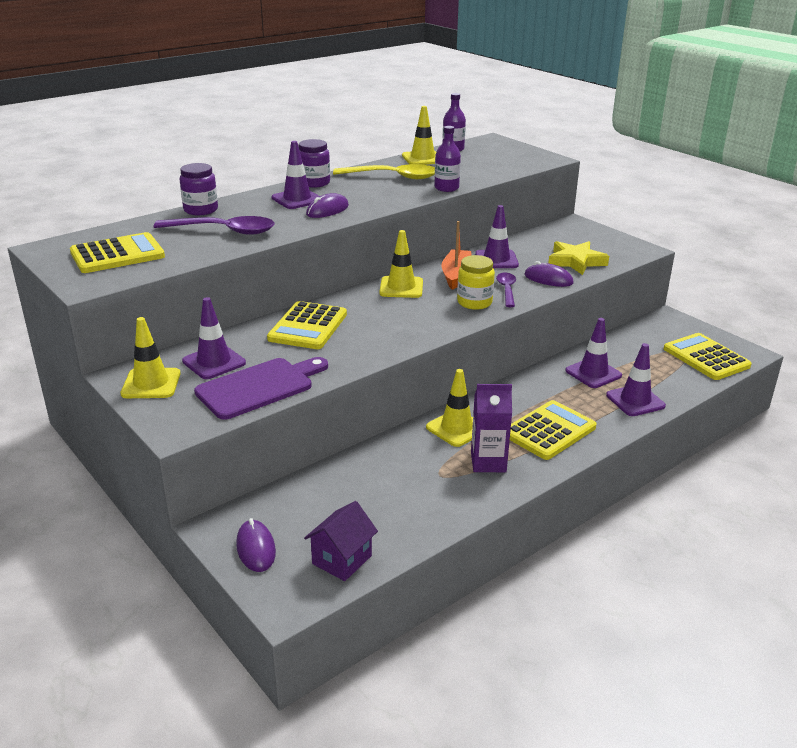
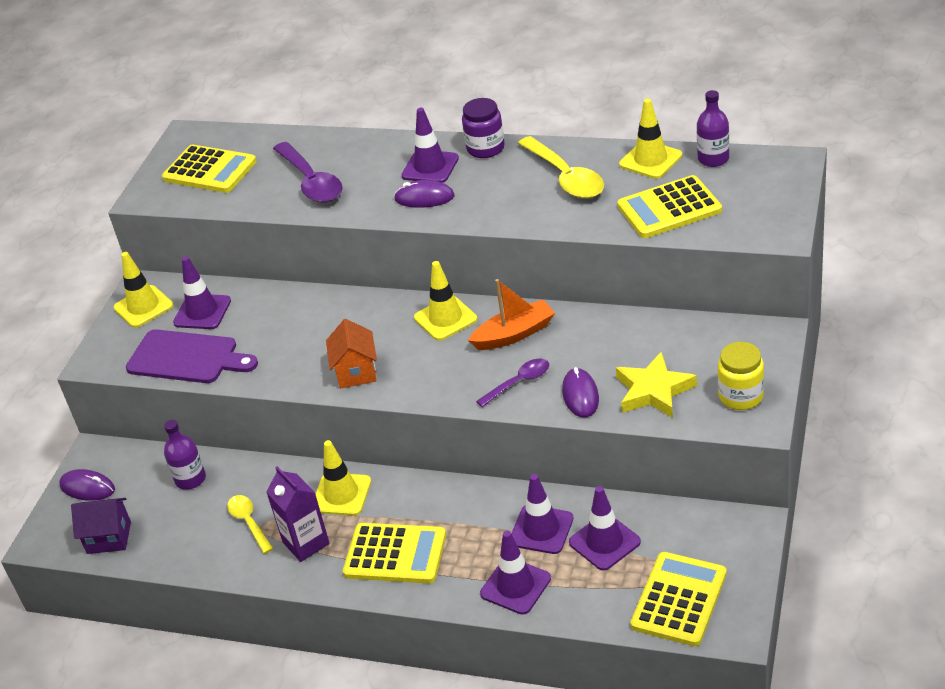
camera: 60 degrees right, 10 degrees up
purple jar [180,163,218,215] -> none
purple mouse [236,518,276,572] -> purple mouse turned 75 degrees clockwise [59,469,115,501]
yellow calculator [267,301,347,349] -> yellow calculator moved to [617,175,722,238]
purple bottle [434,126,461,192] -> purple bottle moved to [164,420,206,490]
yellow jar [457,255,495,310] -> yellow jar moved to [718,342,764,410]
purple traffic cone [475,205,519,268] -> purple traffic cone moved to [569,486,641,571]
none -> yellow spoon [227,495,274,554]
none -> orange house [326,319,377,389]

